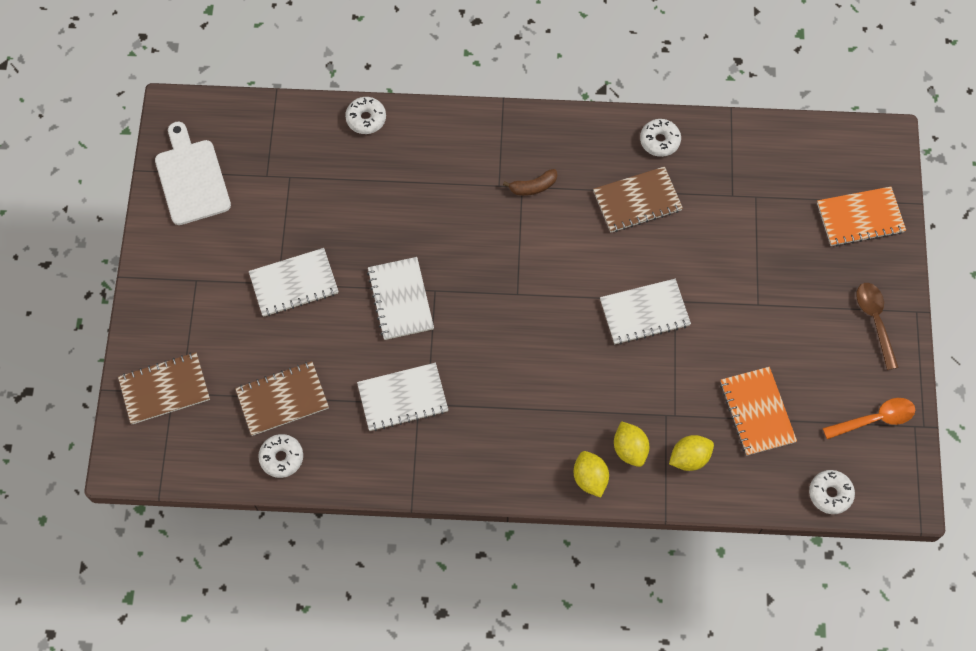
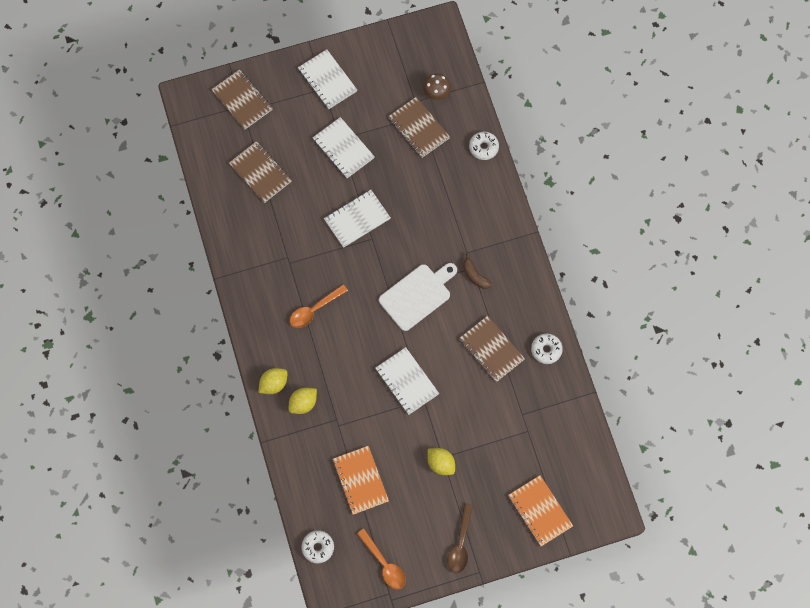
camera: 70 degrees right, 5 degrees up
white cutting board [155,122,231,225] -> white cutting board moved to [379,263,457,331]
white donut [258,434,303,478] -> none
white notebook [357,363,448,431] -> white notebook moved to [298,49,357,109]
yellow lemon [669,435,714,471] -> yellow lemon moved to [428,448,455,475]
orange notebook [720,367,797,456] -> orange notebook turned 75 degrees counterclockwise [333,446,389,515]
brown spoon [856,283,899,370] -> brown spoon turned 135 degrees clockwise [447,503,473,573]
none -> orange spoon [290,285,348,328]
none -> brown notebook [388,97,450,158]
none -> brown mushroom [423,74,451,100]

